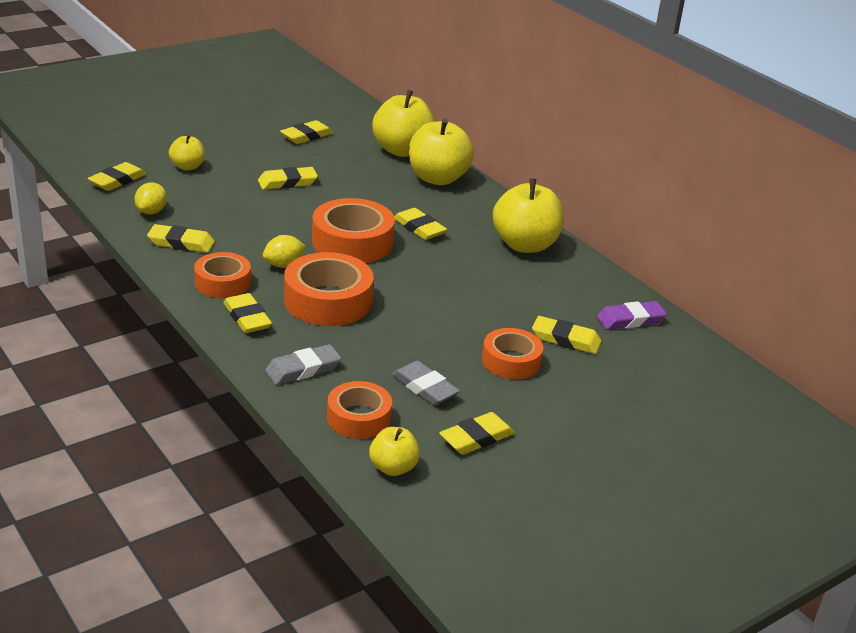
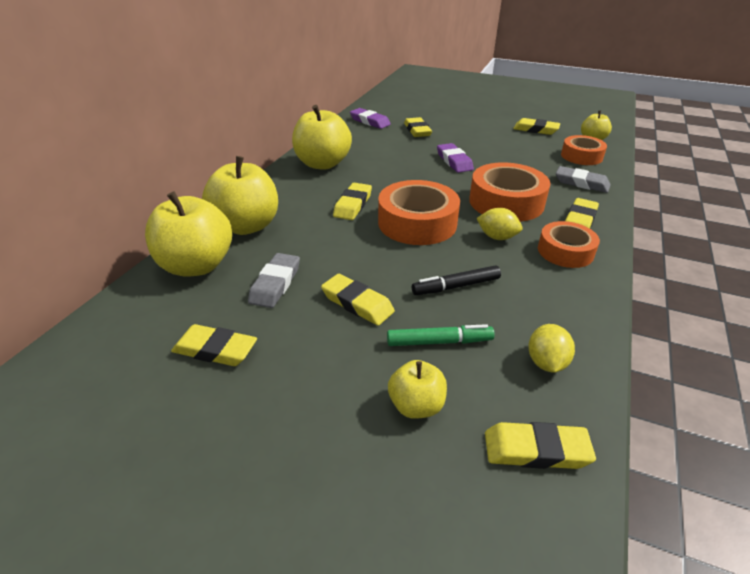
camera: 120 degrees left, 5 degrees up
yellow lemon [134,182,167,214] -> yellow lemon turned 60 degrees counterclockwise [528,324,575,373]
yellow eraser [147,224,215,253] -> none
grey eraser [392,361,460,405] -> grey eraser moved to [248,253,300,308]
orange tape [482,328,543,379] -> none
none -> green marker [387,324,495,346]
none -> black marker [412,265,501,295]
none -> purple eraser [437,143,474,173]

